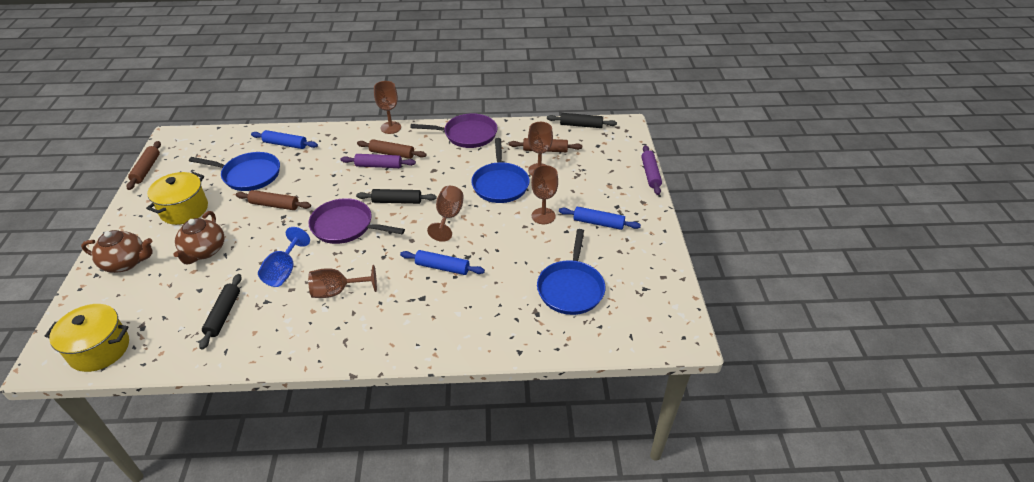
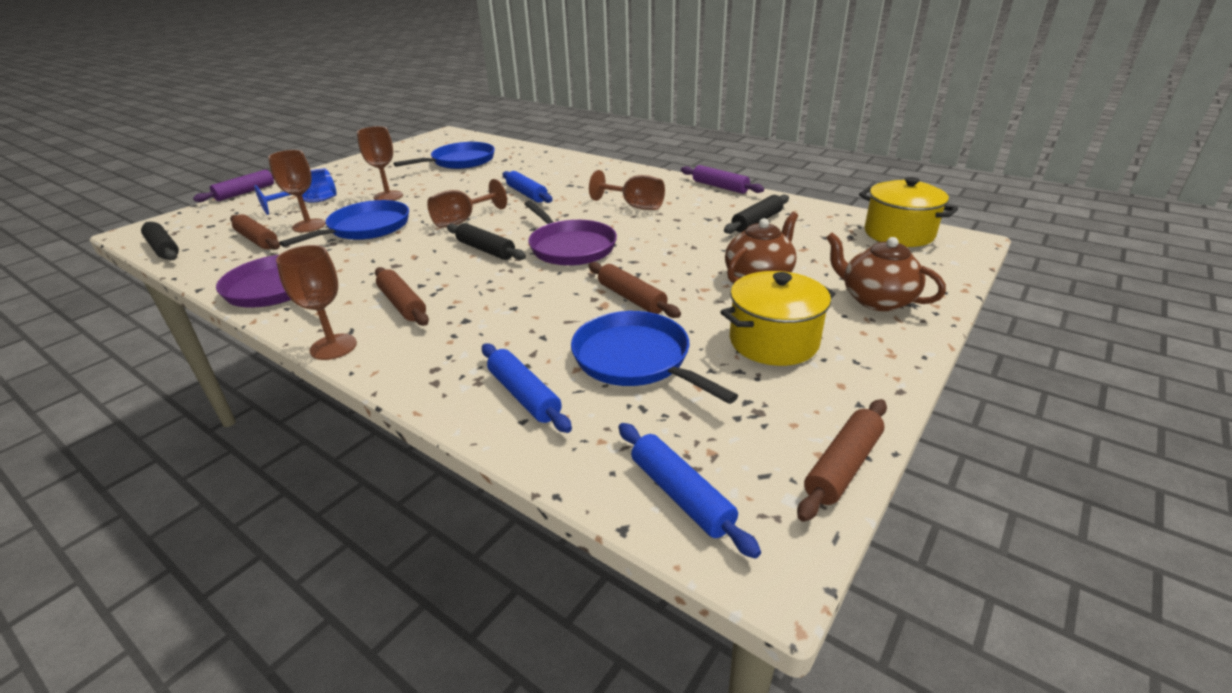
camera: 140 degrees left, 10 degrees down
blue goblet [258,227,310,287] -> blue goblet moved to [254,168,337,215]
purple rolling pin [341,154,416,168] -> purple rolling pin moved to [681,165,764,194]
blue rolling pin [559,207,641,230] -> blue rolling pin moved to [619,423,761,559]

